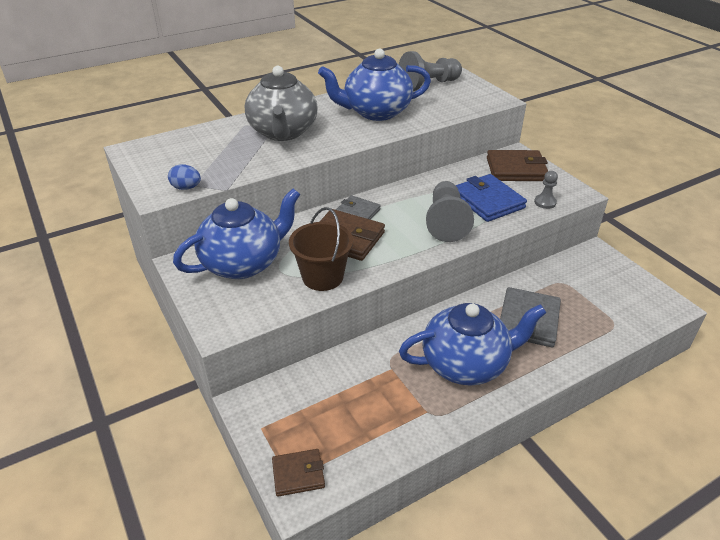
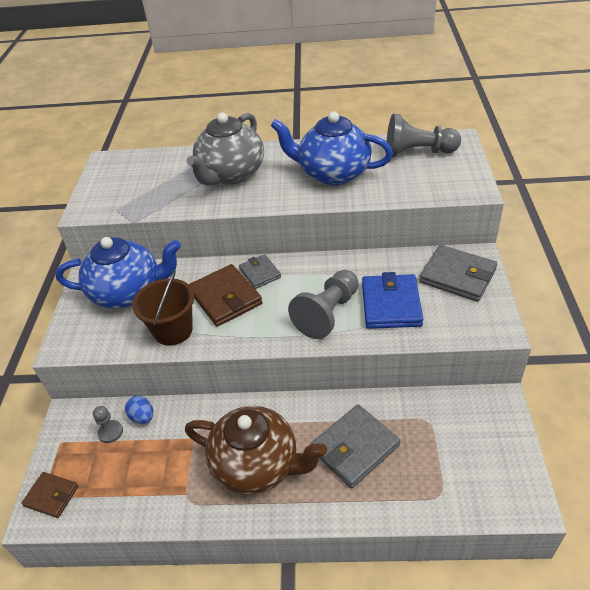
camera: 35 degrees right, 5 degrees up
blue egg [168,164,201,190] -> blue egg moved to [125,396,153,424]
blue teapot [399,303,546,386] -> brown teapot [185,406,327,495]
brown wallet [487,150,548,181] -> grey wallet [419,245,497,302]
grey pawn [534,171,558,209] -> grey pawn moved to [93,406,123,443]

